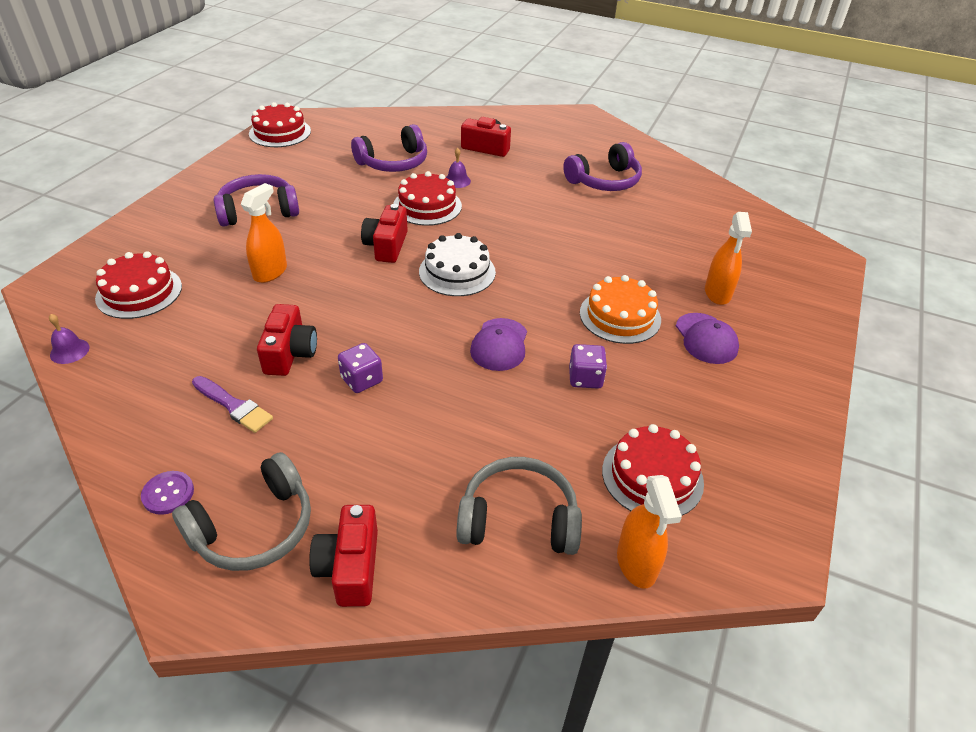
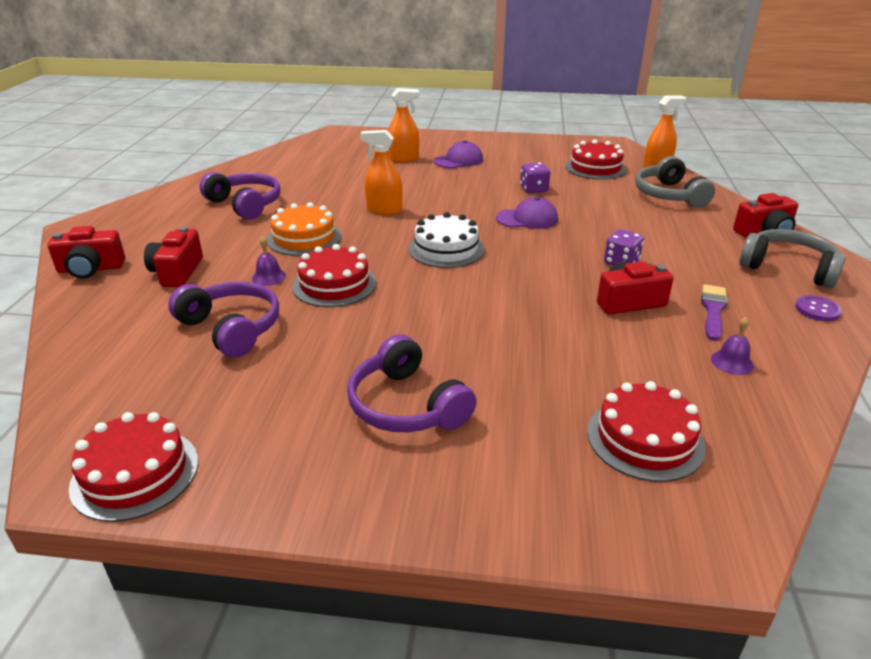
camera: 105 degrees left, 10 degrees down
purple bell [49,314,90,364] -> purple bell moved to [711,317,754,375]
orange spray bottle [241,183,287,283] -> orange spray bottle moved to [360,130,402,215]
red camera [361,204,408,263] -> red camera moved to [47,226,125,279]
orange cake [580,275,661,344] -> orange cake moved to [267,202,342,256]

